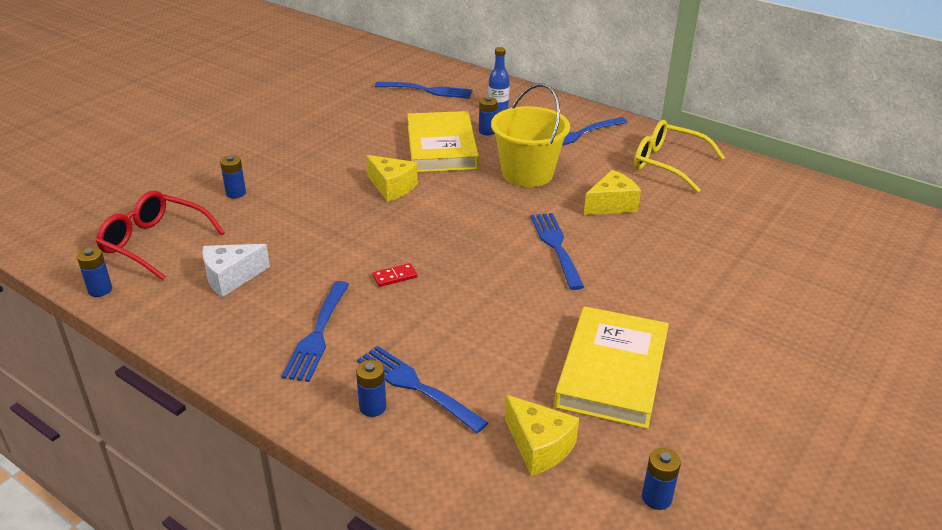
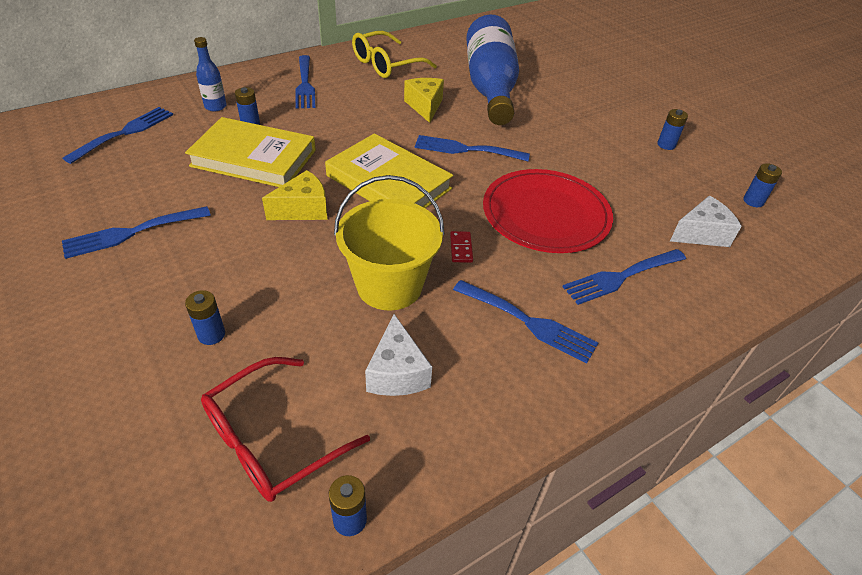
camera: 70 degrees left, 10 degrees up
blue battery [356,360,386,417] -> blue battery moved to [658,109,688,150]
yellow bucket [491,83,570,187] -> yellow bucket moved to [334,175,445,311]
yellow cheese [505,395,579,476] -> white cheese [670,196,742,247]
yellow book [554,306,669,429] -> yellow book moved to [325,133,453,208]
none -> blue fork [62,206,211,259]
none -> blue bottle [466,15,519,125]
none -> red plate [483,169,613,253]

